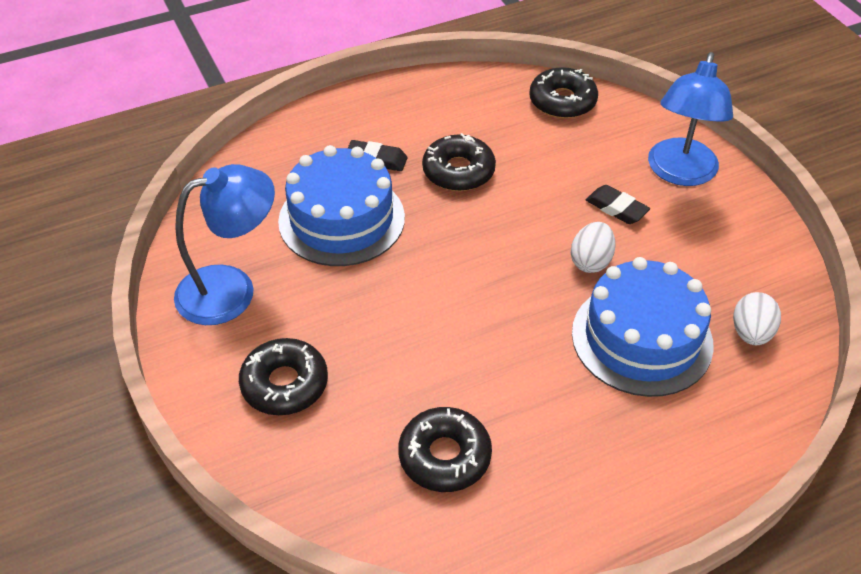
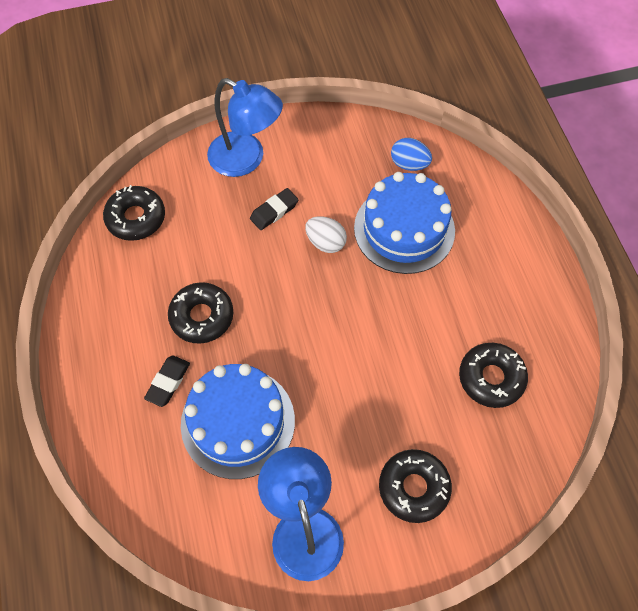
camera: 80 degrees left, 15 degrees up
white egg [733,292,781,345] -> blue egg [391,138,432,171]

